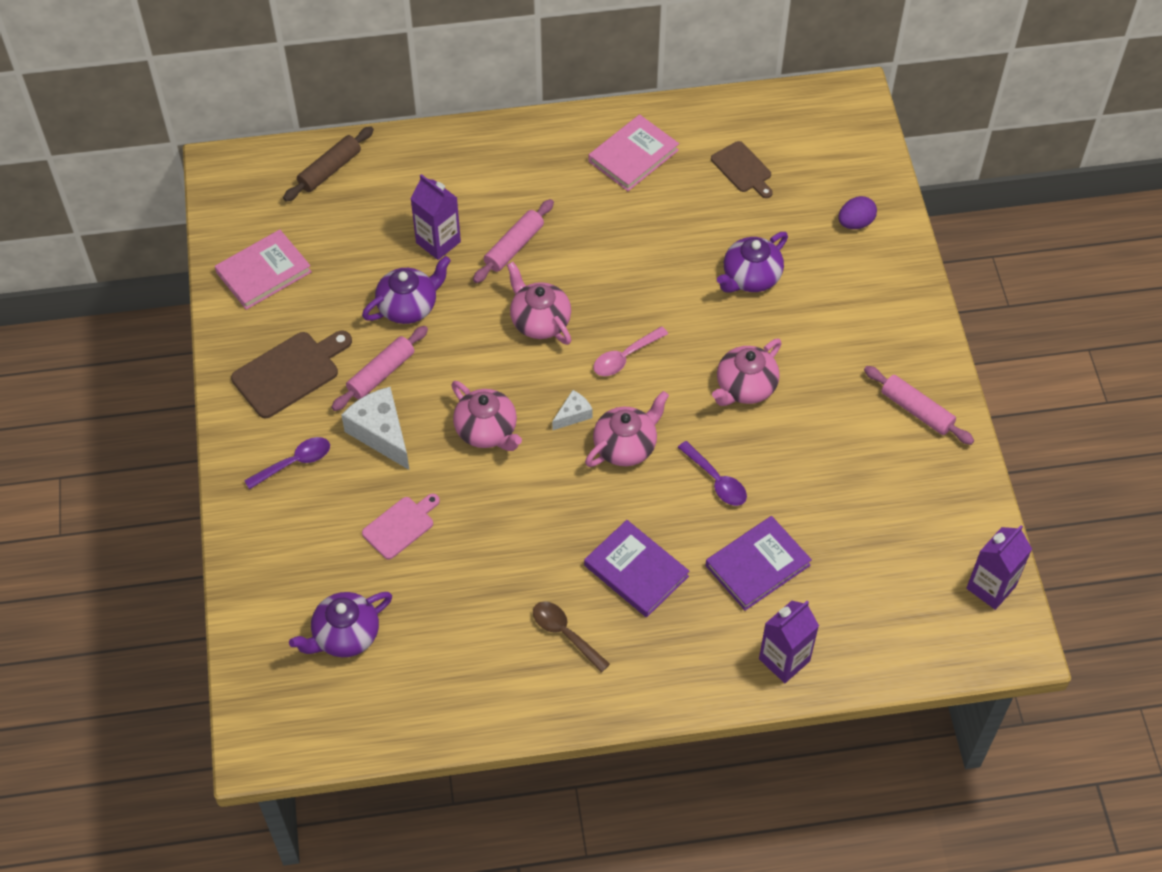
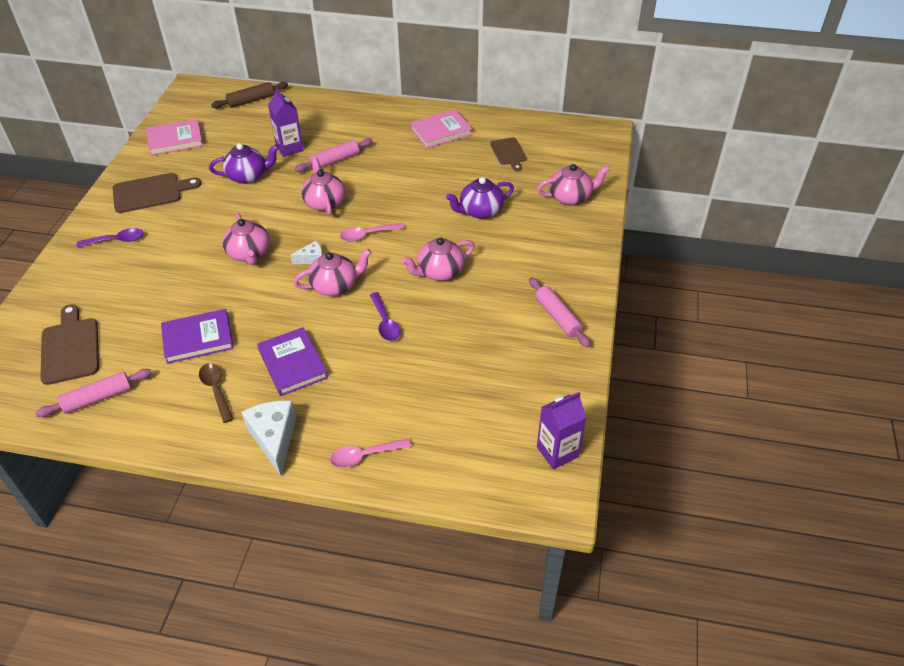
camera: 20 degrees right, 10 degrees down
purple teapot [289,592,392,657] -> brown cutting board [40,304,99,385]
pink rolling pin [331,326,428,411] -> pink rolling pin moved to [35,369,152,417]
white cheese [341,387,409,470] -> white cheese moved to [241,400,296,476]
pink cutting board [362,494,440,560] -> none
purple book [705,516,812,611] -> purple book moved to [161,309,234,364]
purple carton [759,601,819,683] -> pink spoon [330,438,412,468]
purple egg [838,196,877,229] -> pink teapot [537,164,609,205]

